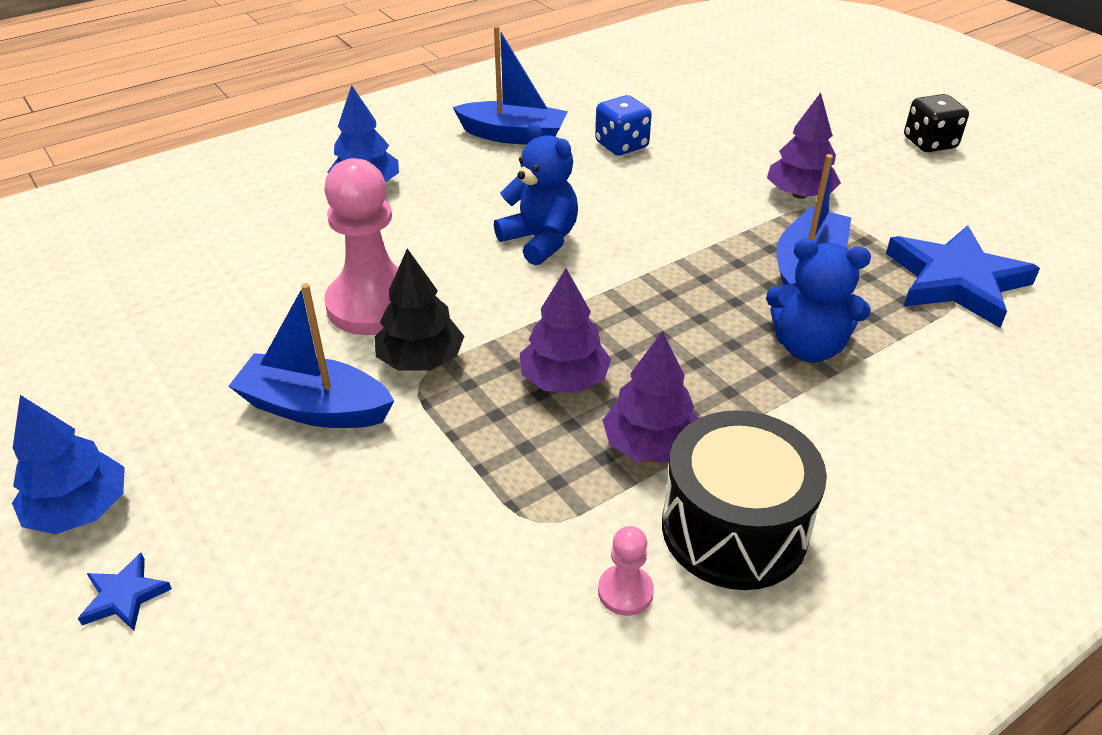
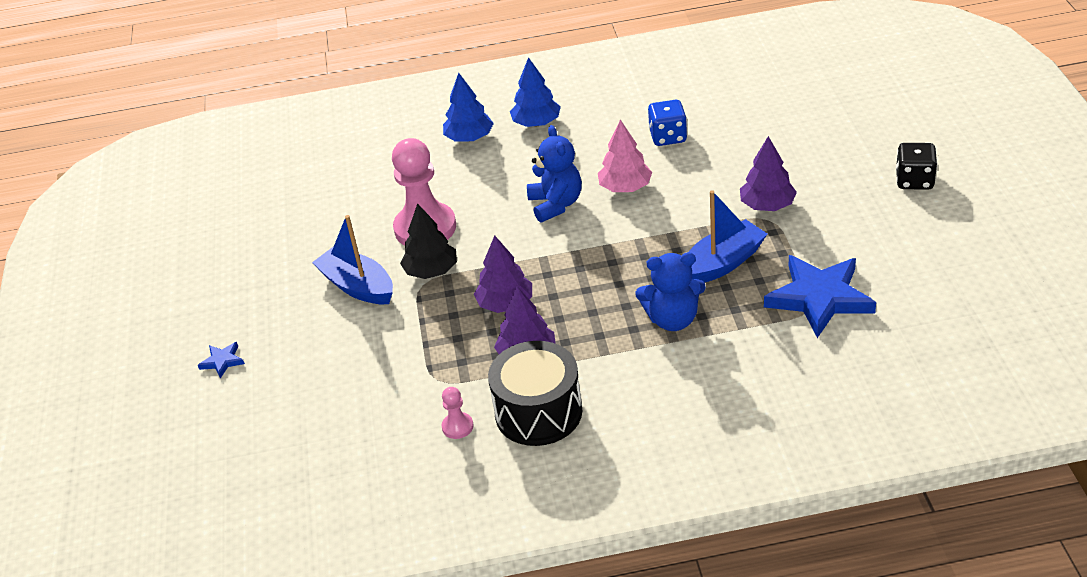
camera: 30 degrees right, 0 degrees up
blue tree [12,395,125,534] -> blue tree moved to [510,57,561,127]
blue boat [453,26,568,145] -> none
blue teddy bear [766,239,871,363] -> blue teddy bear turned 45 degrees counterclockwise [635,252,706,331]
none -> pink tree [598,120,652,192]

